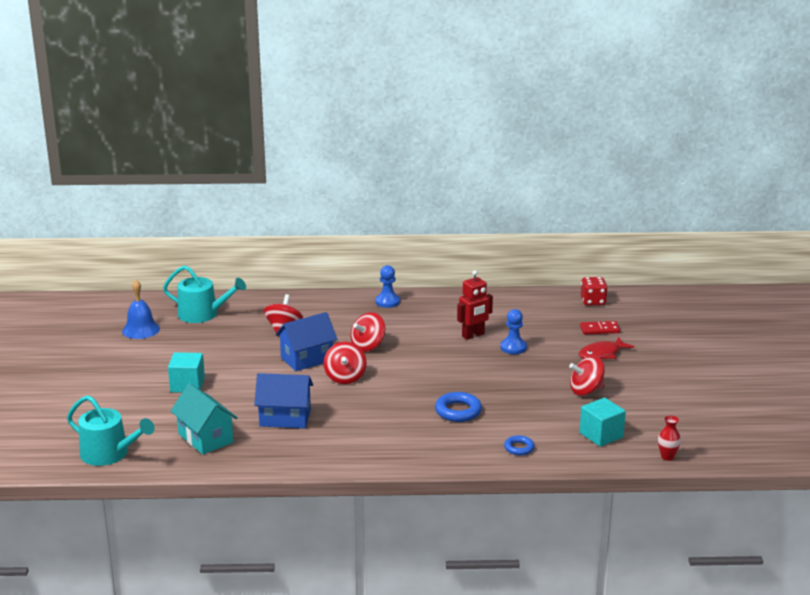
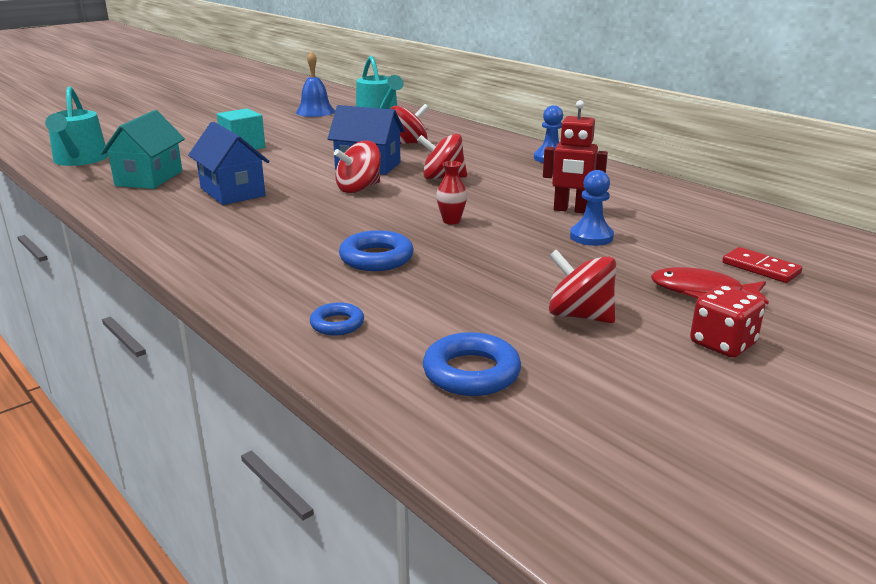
camera: 50 degrees right, 0 degrees up
turquoise cube [579,397,626,447] -> blue ring [423,332,521,396]
red dice [581,277,608,306] -> red dice moved to [690,285,765,358]
red vase [658,416,681,461] -> red vase moved to [436,161,467,224]

